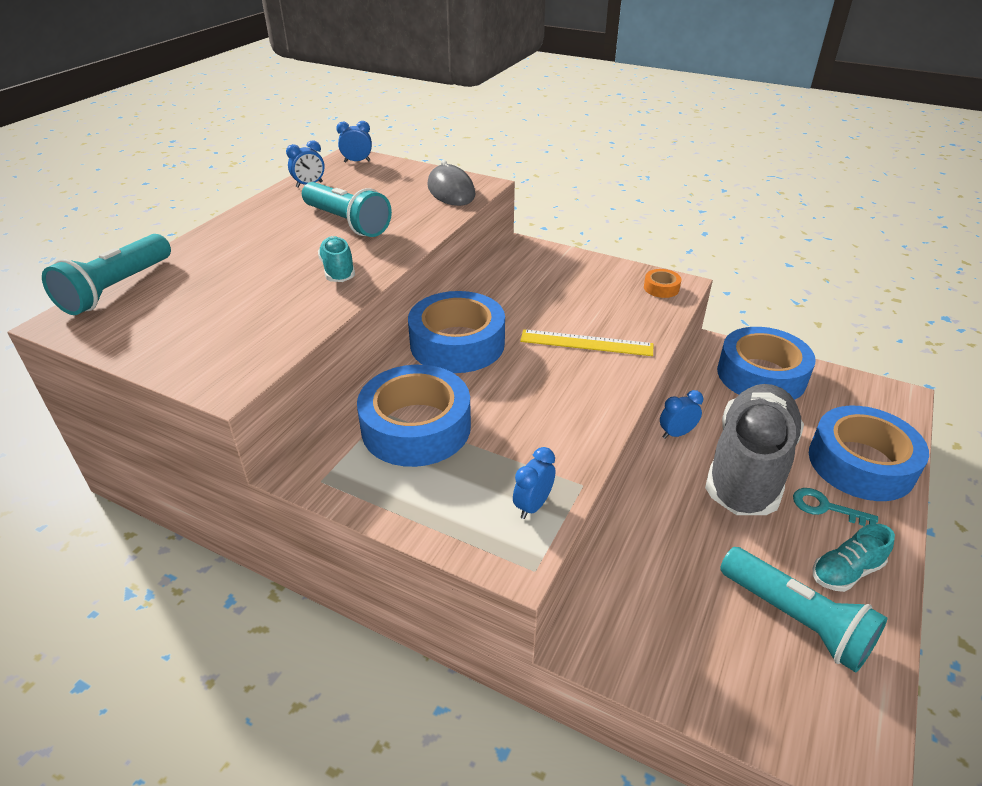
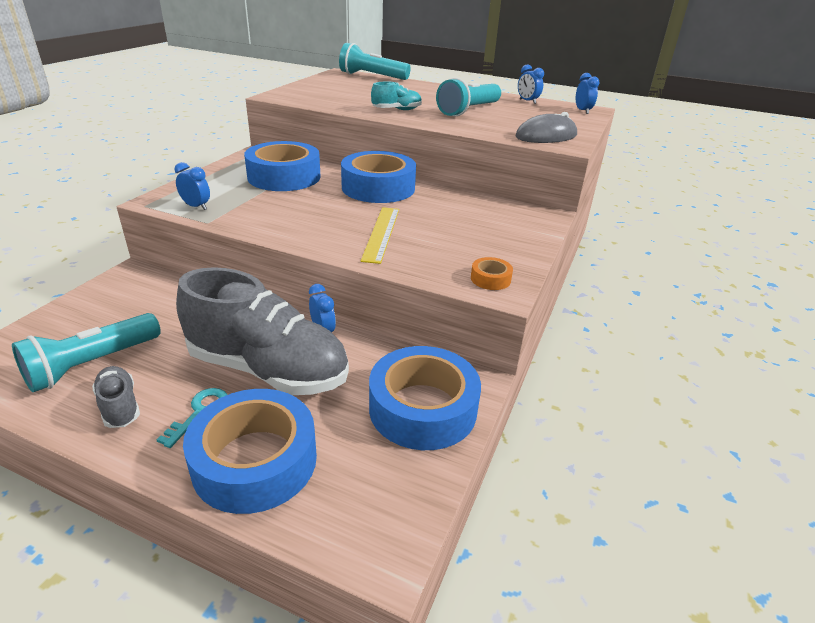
camera: 85 degrees right, 5 degrees down
turquoise shoe [813,524,895,592] -> grey shoe [92,366,140,428]

